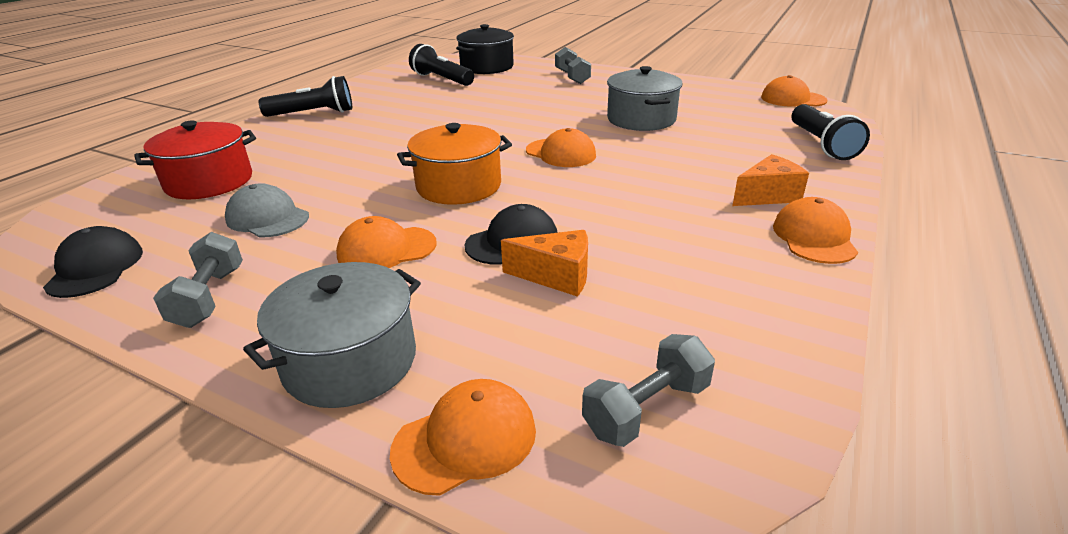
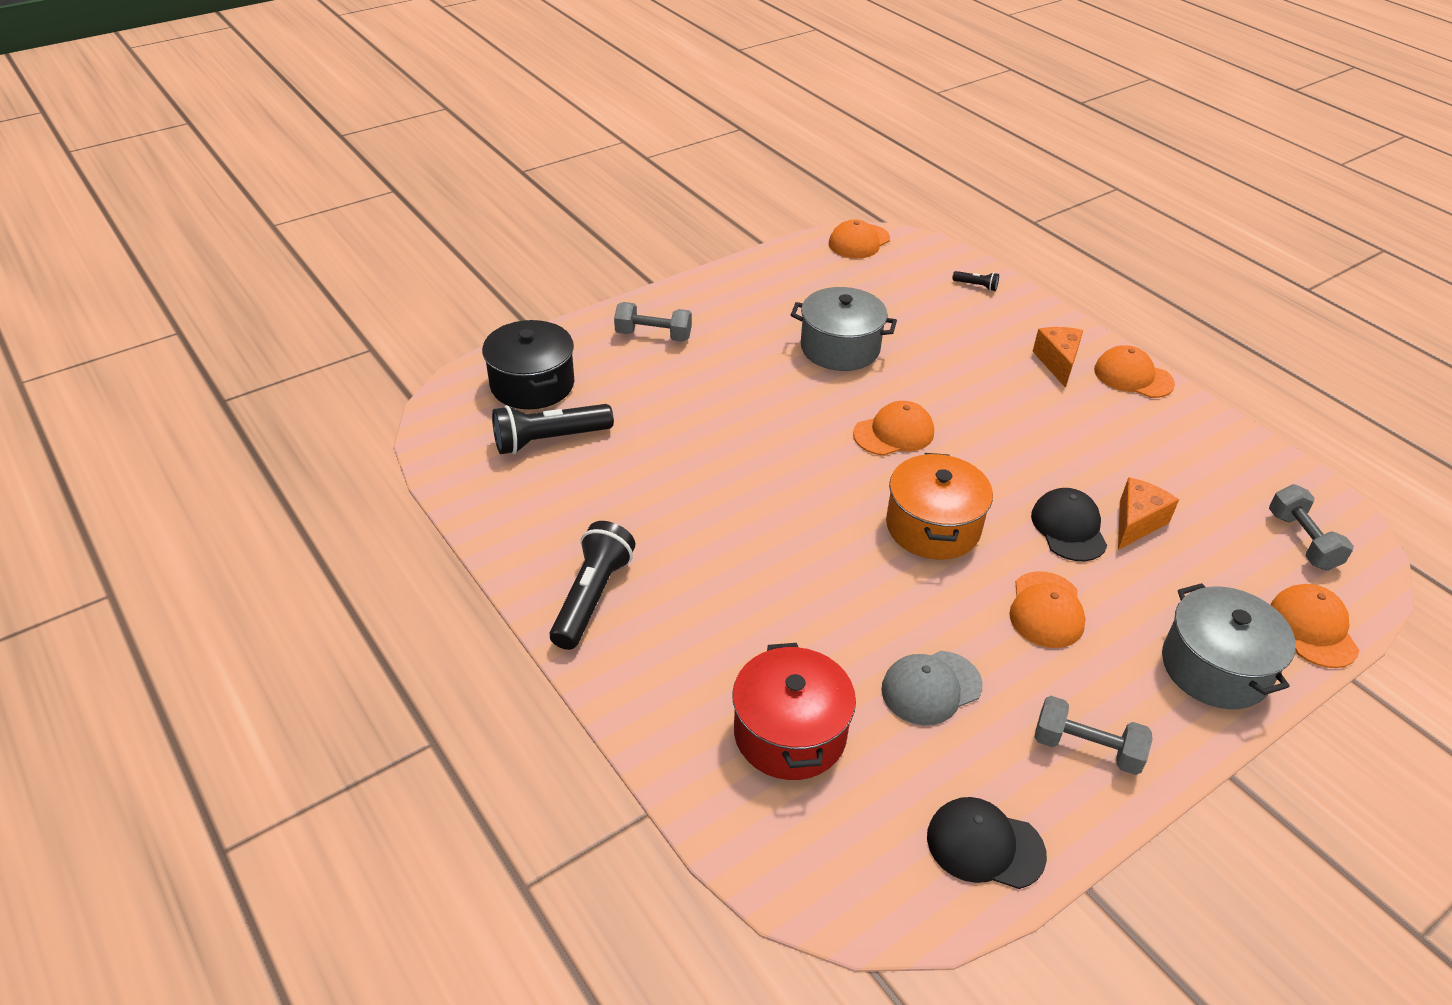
camera: 65 degrees left, 10 degrees up
black flashlight [792,104,870,160] -> black flashlight [952,271,999,291], size x0.46

